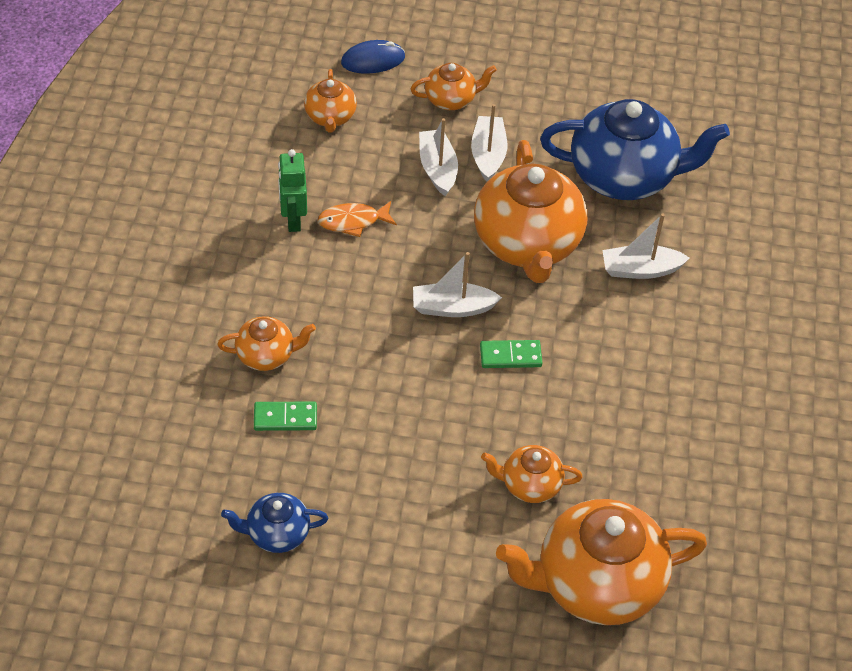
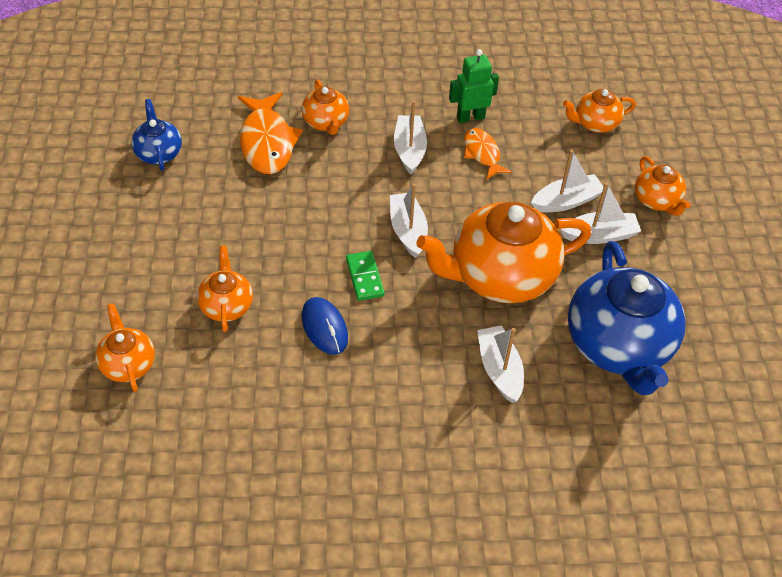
camera: 80 degrees right, 0 degrees up
green domino [254,402,317,431] -> orange fish [238,92,303,174]
blue mouse [341,40,405,74] -> blue mouse moved to [302,297,348,355]
orange teapot [496,499,707,625] -> orange teapot [95,303,155,392], size x0.49
none -> white boat [394,101,427,174]

